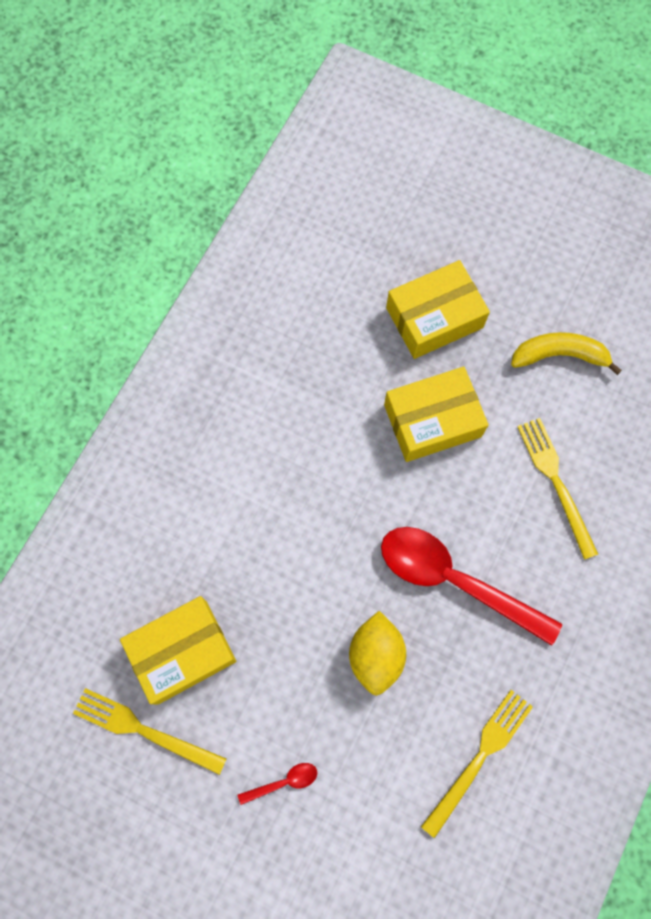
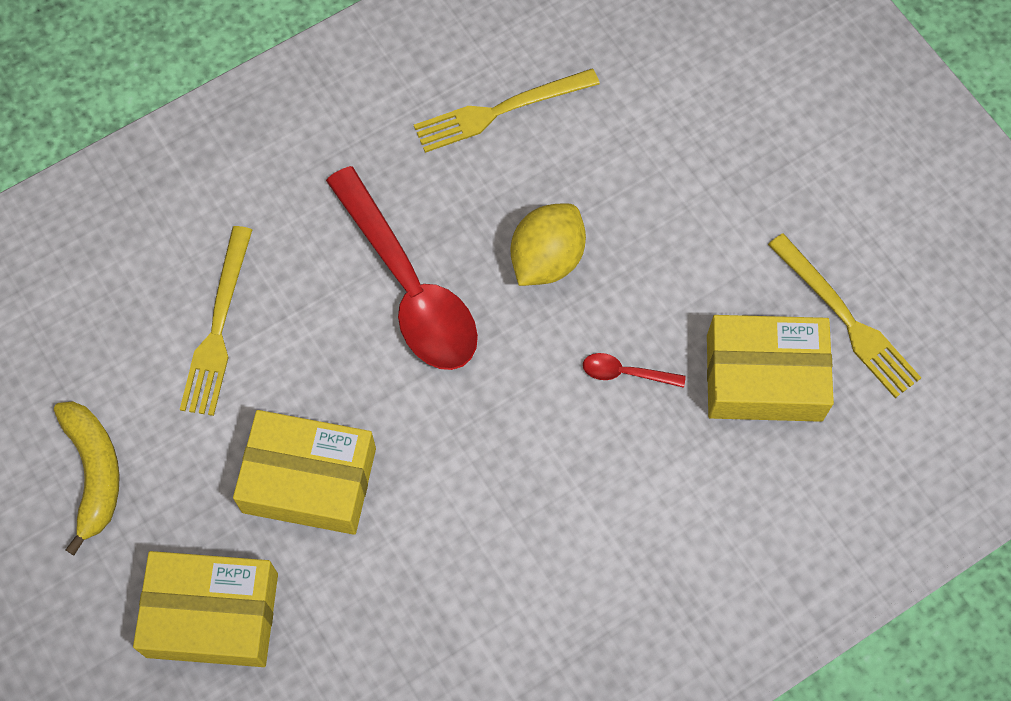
camera: 150 degrees left, 5 degrees down
red spoon [238,763,317,805] -> red spoon moved to [583,353,686,388]
yellow banana [511,332,622,375] -> yellow banana turned 135 degrees counterclockwise [54,401,120,555]

